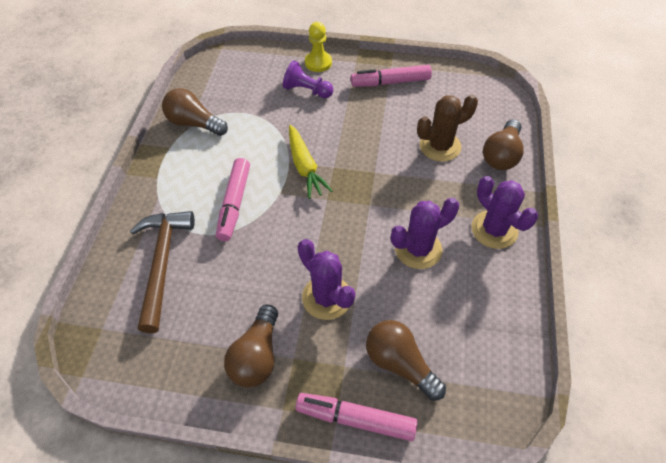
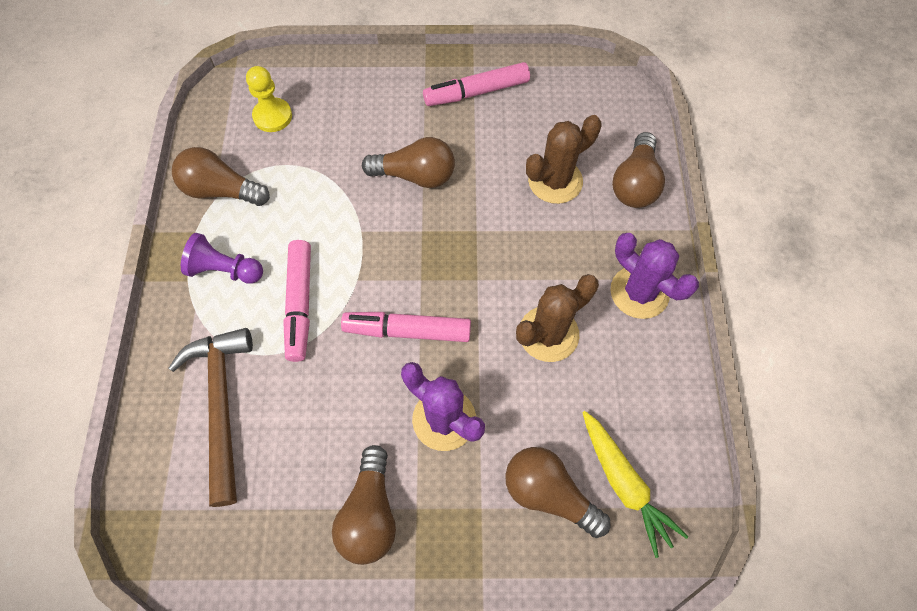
camera: 10 degrees left, 10 degrees up
purple pawn [283,60,333,98] -> purple pawn moved to [181,233,263,284]
yellow carrot [289,125,333,199] -> yellow carrot moved to [582,411,688,558]
pink marker [296,393,417,441] -> pink marker moved to [341,312,471,342]
yellow pawn [305,22,332,72] -> yellow pawn moved to [246,66,292,132]
purple cactus [391,198,459,269] -> brown cactus [516,274,599,362]
none -> brown light bulb [362,137,455,188]

